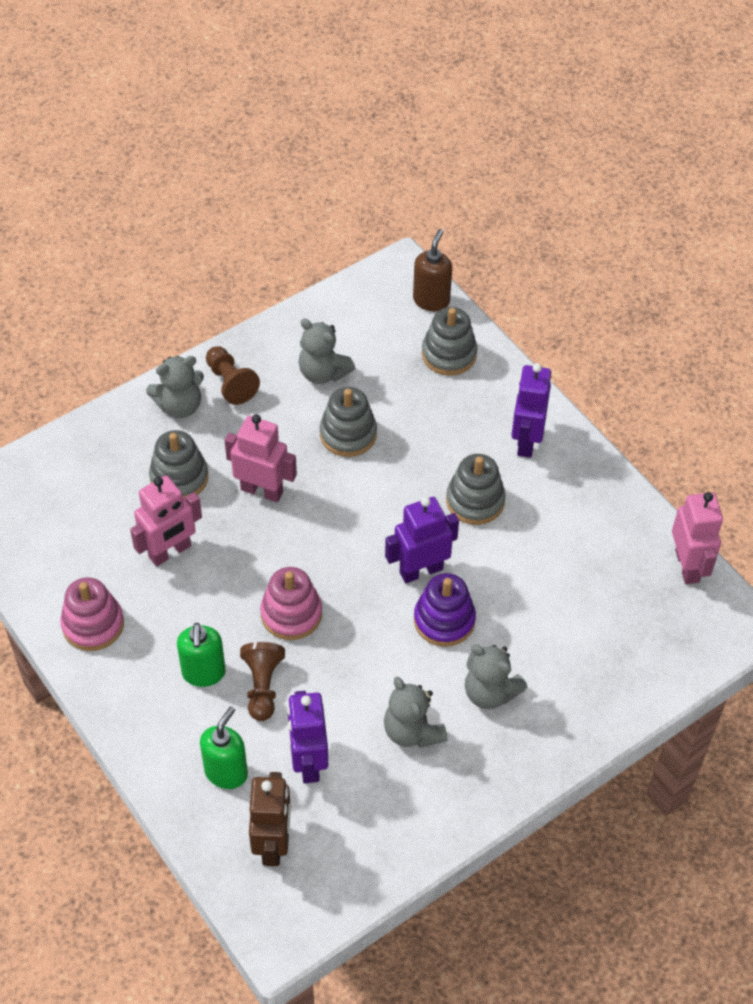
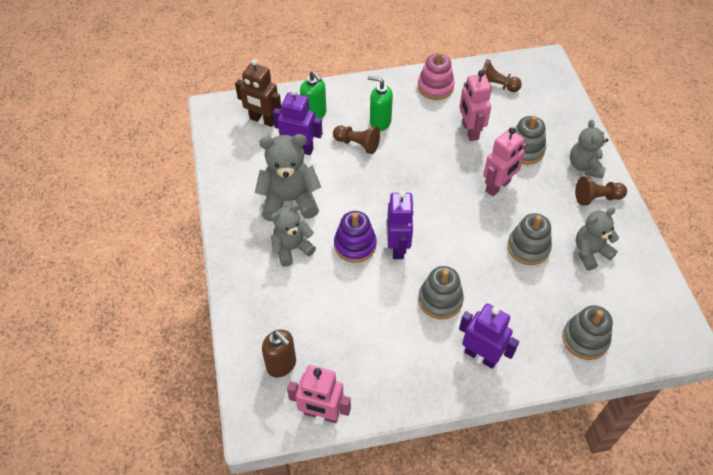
camera: 115 degrees right, 0 degrees up
pink stacking toy [260,567,322,640] -> none
grey teddy bear [384,677,447,748] -> grey teddy bear [255,134,321,222], size x1.51
brown soap dispenser [413,229,452,311] -> brown soap dispenser moved to [262,330,296,378]
none -> brown pawn [482,59,522,92]

